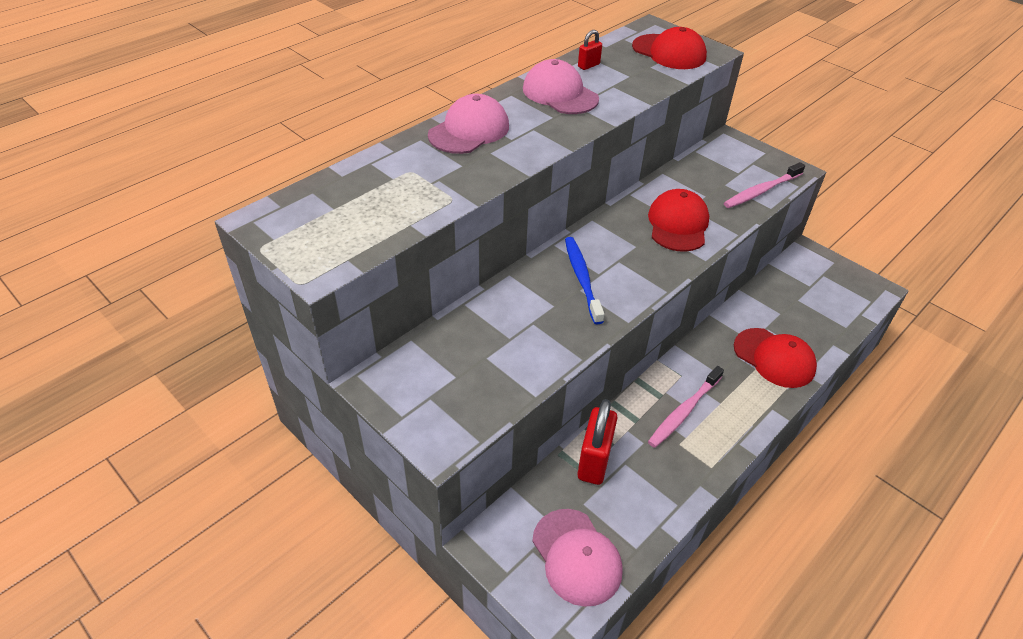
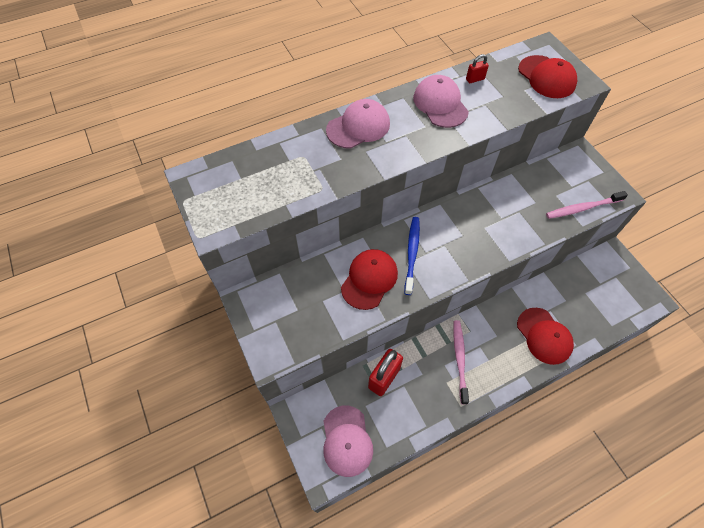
camera: 20 degrees right, 15 degrees up
red cap [648,189,709,252] -> red cap moved to [341,249,398,310]
pink toothbrush [648,366,724,448] -> pink toothbrush turned 120 degrees clockwise [453,320,469,404]

